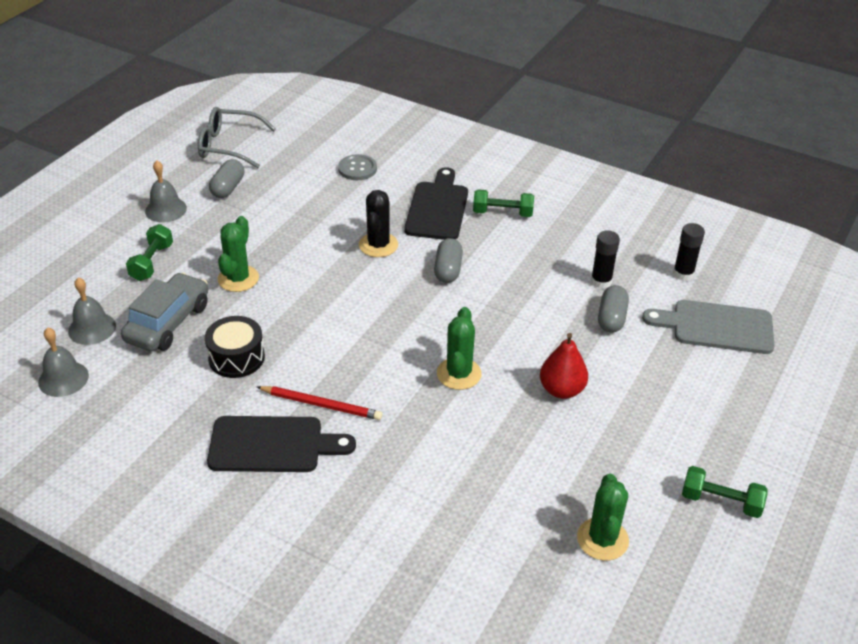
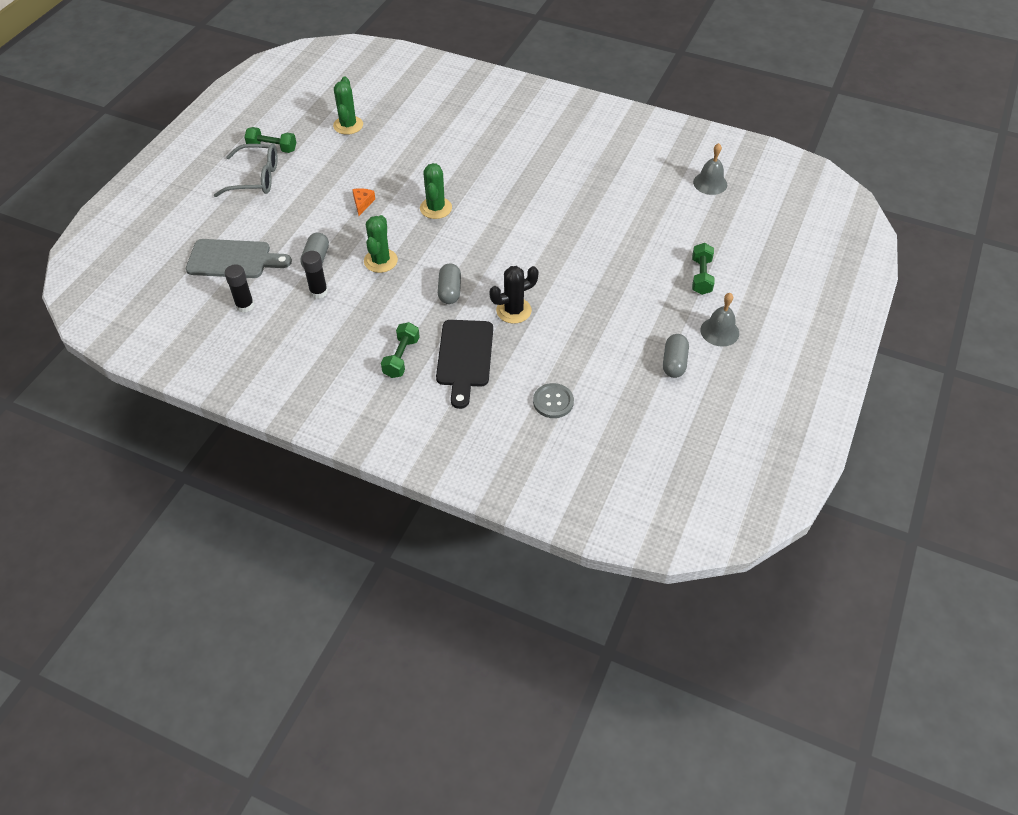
camera: 175 degrees right, 10 degrees up
grey bell [68,277,116,345] -> none
grey car [121,272,208,351] -> none
grey glasses [198,107,276,168] -> grey glasses moved to [214,144,278,197]
black drum [205,316,265,378] -> none
black cutting board [207,416,356,472] -> none
green cactus [218,216,259,292] -> green cactus moved to [364,215,398,273]
red pencil [257,386,382,420] -> none
black cactus [359,190,398,257] -> black cactus turned 60 degrees clockwise [490,266,539,324]
green dumbbell [473,189,534,217] -> green dumbbell turned 75 degrees counterclockwise [381,322,420,378]
red pear [540,333,588,399] -> orange cheese [352,188,375,216]

